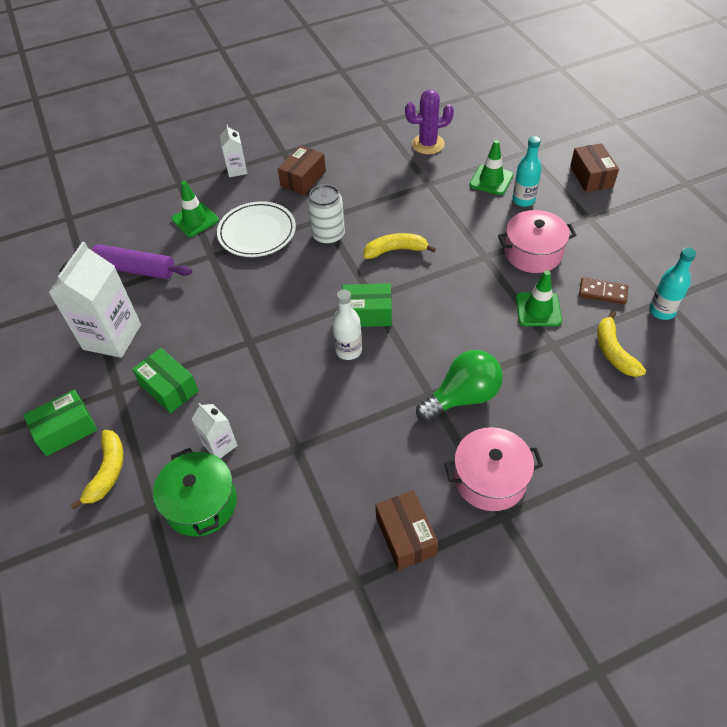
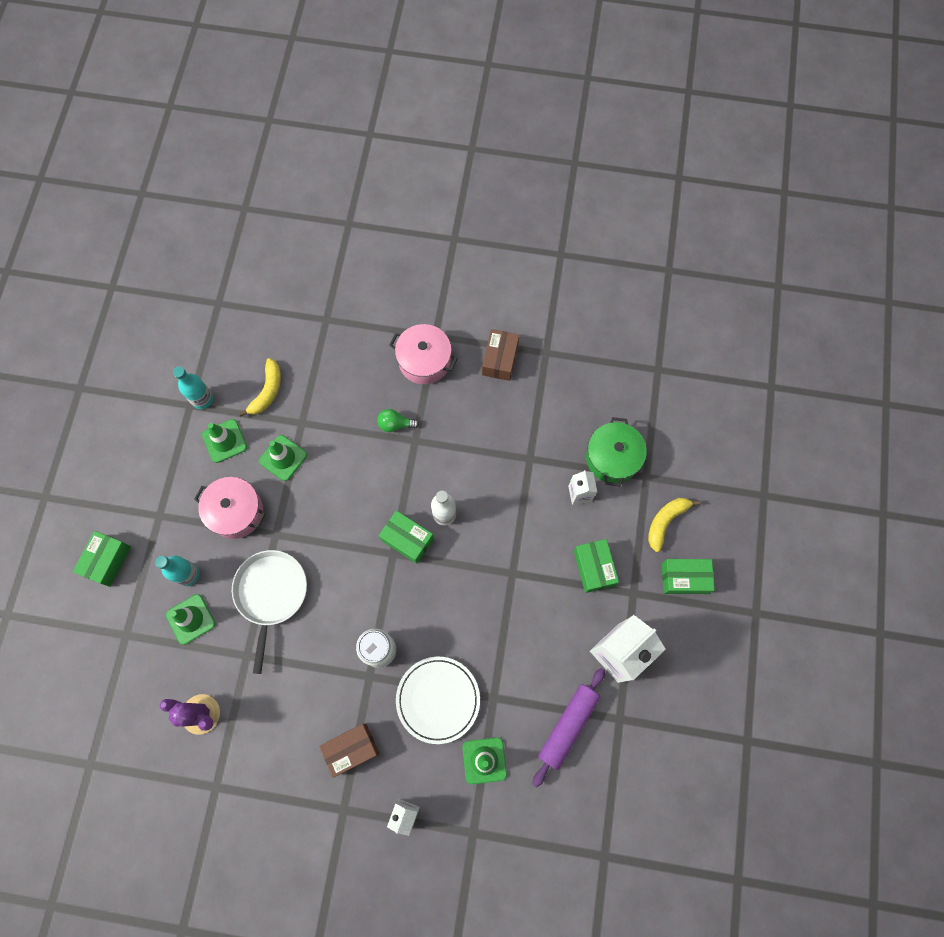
camera: 150 degrees left, 20 degrees up
purple rolling pin [74,244,192,279] -> purple rolling pin turned 75 degrees clockwise [532,668,605,787]
yellow banana [364,233,436,259] -> none
green light bulb [416,350,503,422] -> green light bulb [377,409,419,432], size x0.55
brown box [570,143,619,192] -> green box [73,531,131,587]
brown domino [579,277,628,304] -> green traffic cone [202,419,247,463]
none -> white pan [232,550,307,674]

